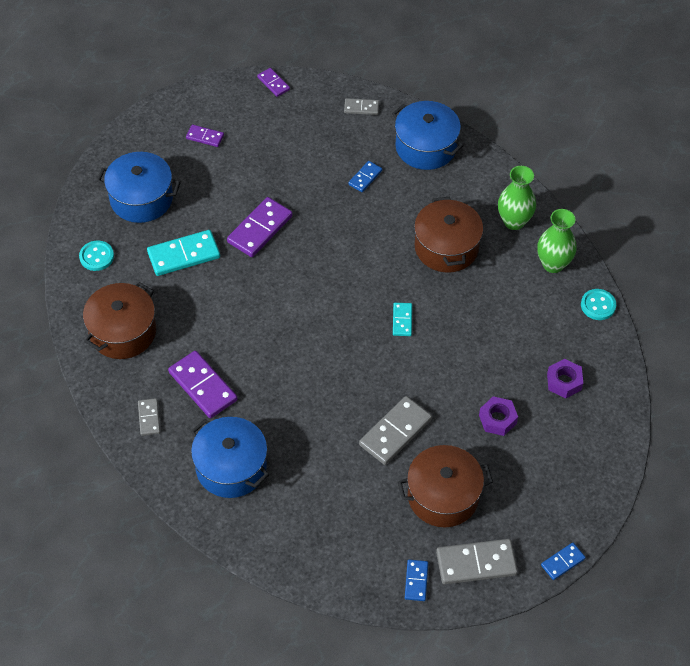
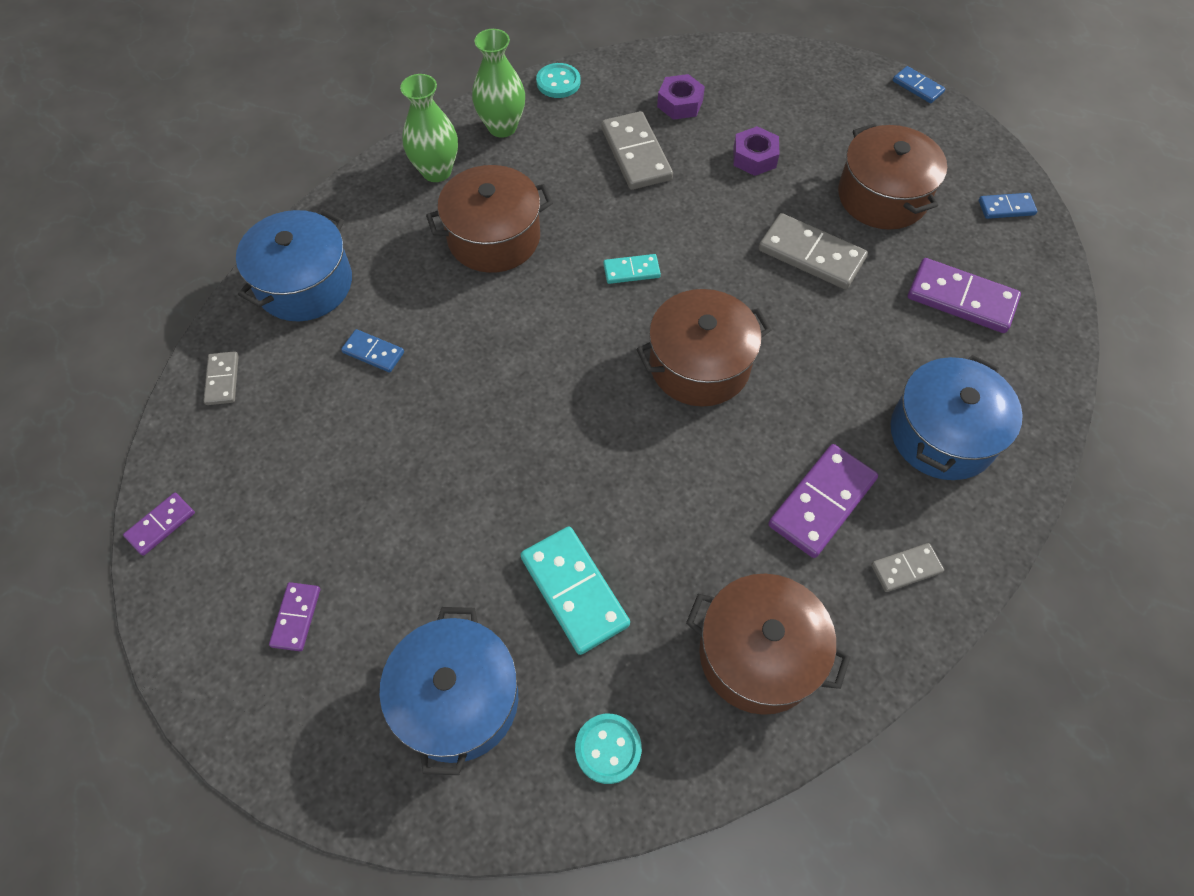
camera: 100 degrees left, 5 degrees up
purple domino [227,197,293,257] -> purple domino moved to [908,258,1021,333]
grey domino [436,539,518,584] -> grey domino moved to [601,111,673,190]
none -> brown pot [636,289,771,407]

